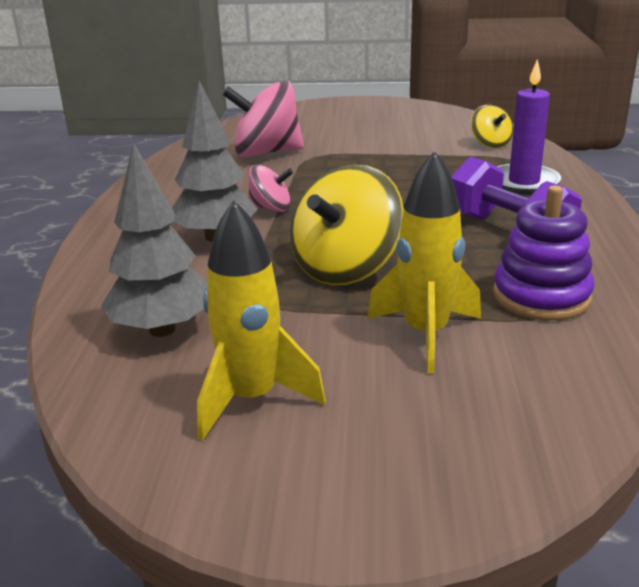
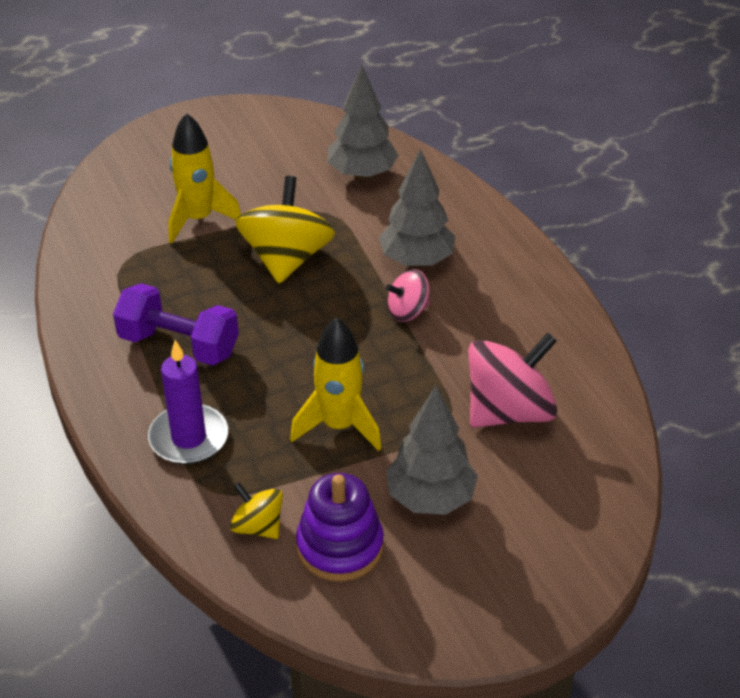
camera: 150 degrees right, 15 degrees up
yellow rocket [197,200,326,441] -> yellow rocket moved to [290,317,382,451]
purple stacking toy [493,185,595,321] -> purple stacking toy moved to [296,473,384,582]
none -> grey tree [386,385,478,515]

